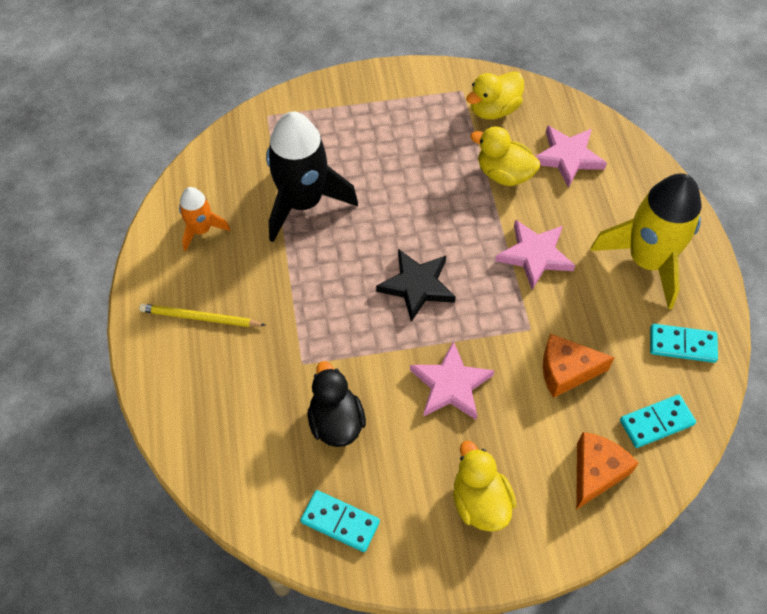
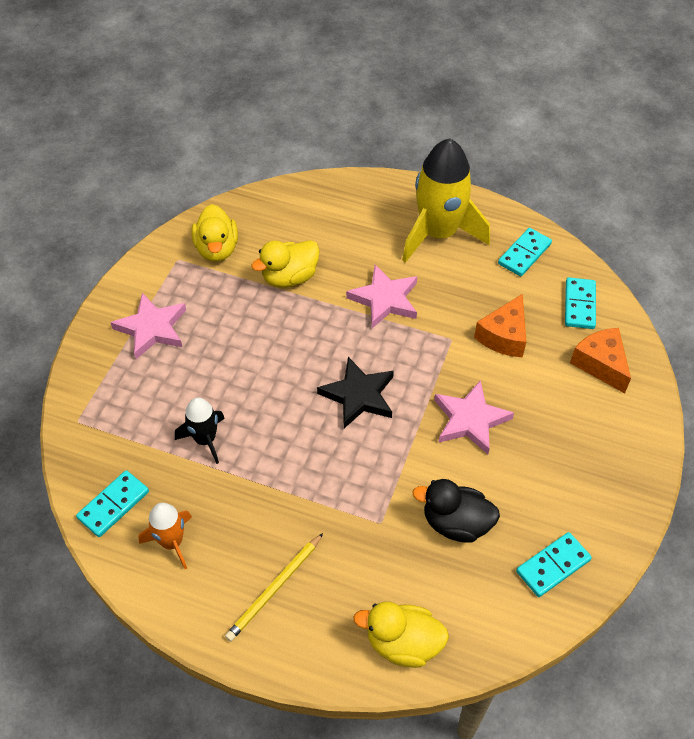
camera: 60 degrees left, 5 degrees down
black rocket [266,111,358,242] -> black rocket [175,397,225,464], size x0.51
yellow duck [453,441,516,532] -> yellow duck moved to [353,601,449,668]
pink star [535,125,607,188] -> pink star moved to [110,293,186,359]
none -> turquoise domino [76,470,149,537]

